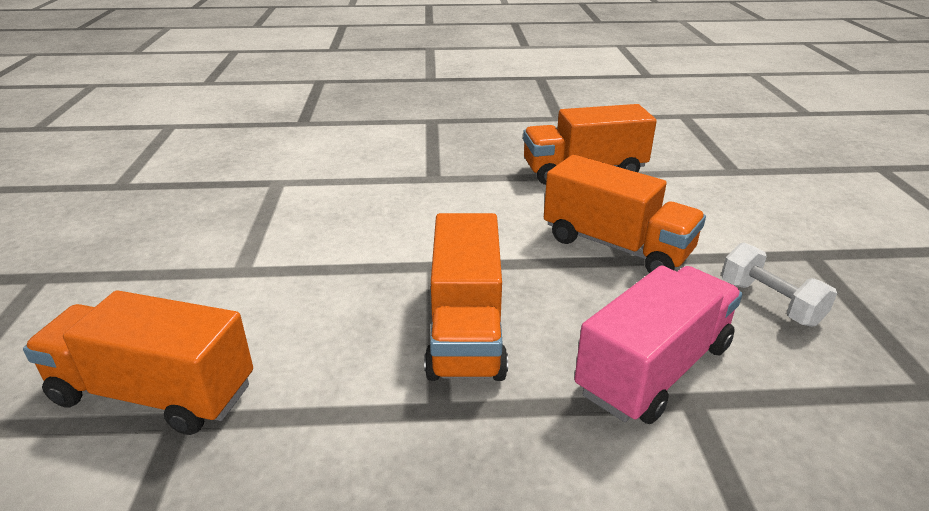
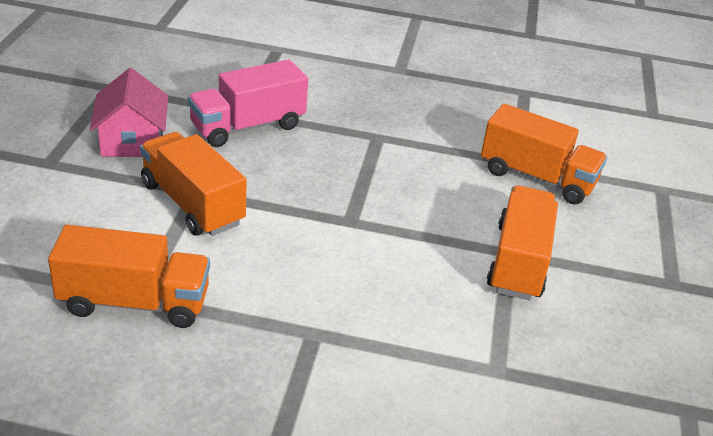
camera: 170 degrees left, 5 degrees up
orange truck [424,213,508,381] -> orange truck moved to [487,185,558,300]
white dumbbell [721,242,837,327] -> pink house [90,68,168,157]

